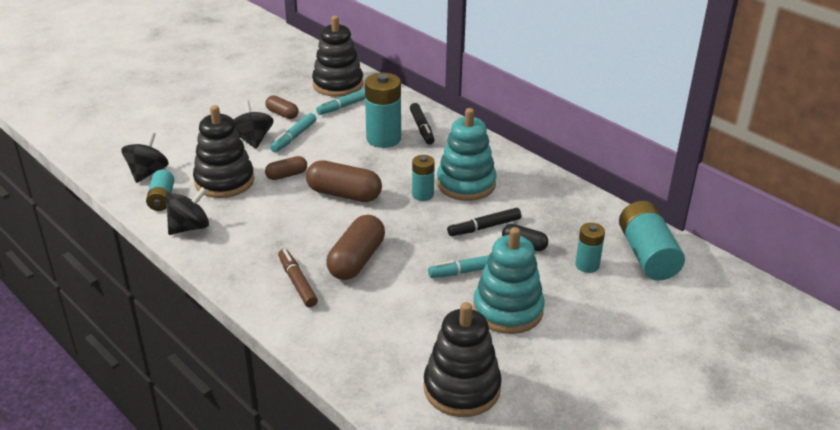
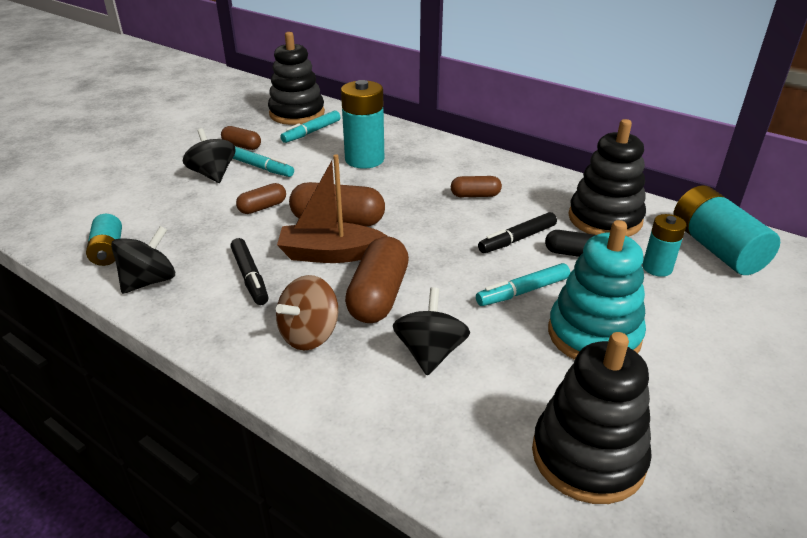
camera: 10 degrees left, 0 degrees up
black spinning top [121,132,169,183] -> black spinning top moved to [393,287,470,376]
black stacking toy [193,105,254,198] -> black stacking toy moved to [568,119,646,237]
turquoise marker [270,113,316,152] -> turquoise marker turned 75 degrees counterclockwise [233,147,294,177]
brown marker [278,249,318,307] -> brown spinning top [276,275,338,351]
black marker [410,103,435,145] -> black marker moved to [230,238,268,305]
turquoise battery [412,155,435,201] -> none
turquoise stacking toy [437,108,497,201] -> brown capsule [451,176,502,197]
none -> brown boat [277,154,387,263]

